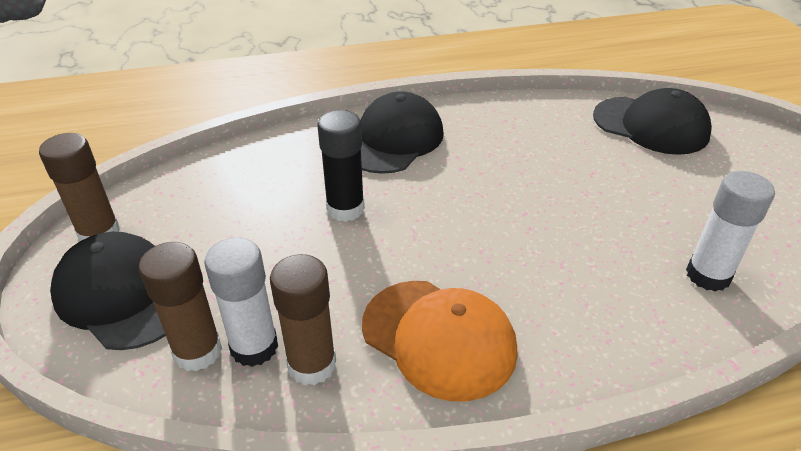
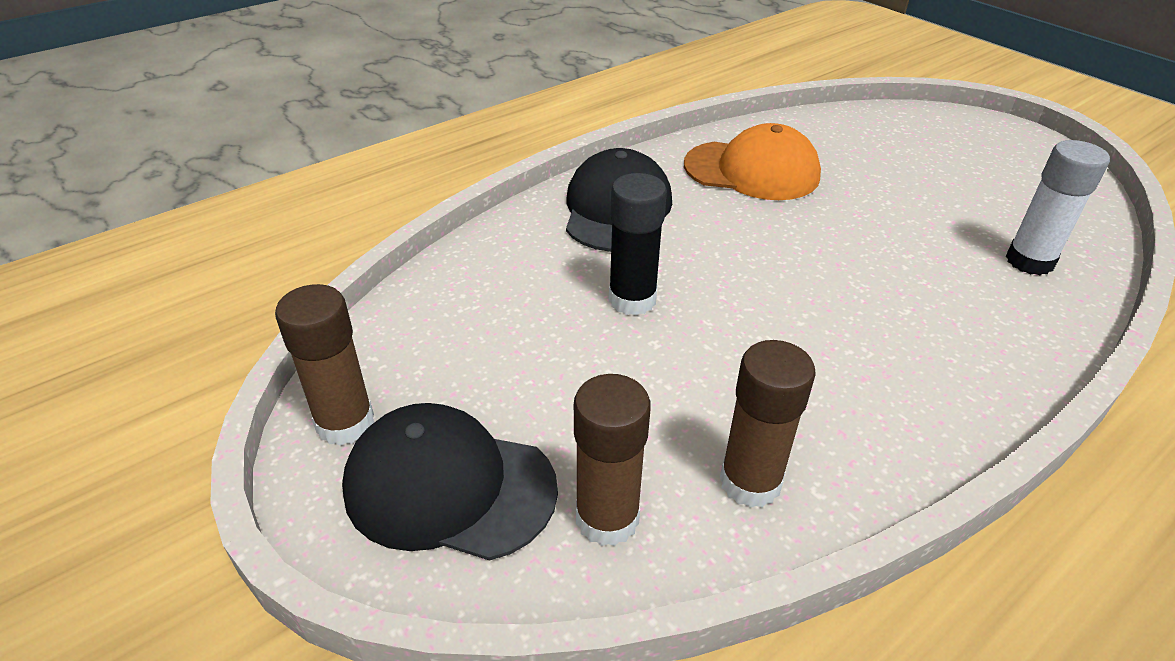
camera: 25 degrees left, 0 degrees up
white glue stick [204,238,278,367] -> none
orange cap [362,281,517,402] -> orange cap moved to [684,123,821,200]
black cap [593,88,712,155] -> none

